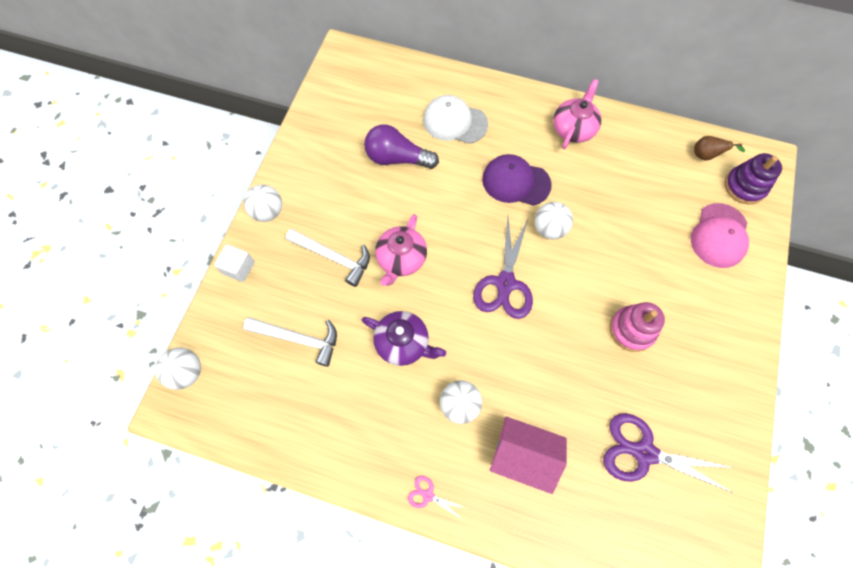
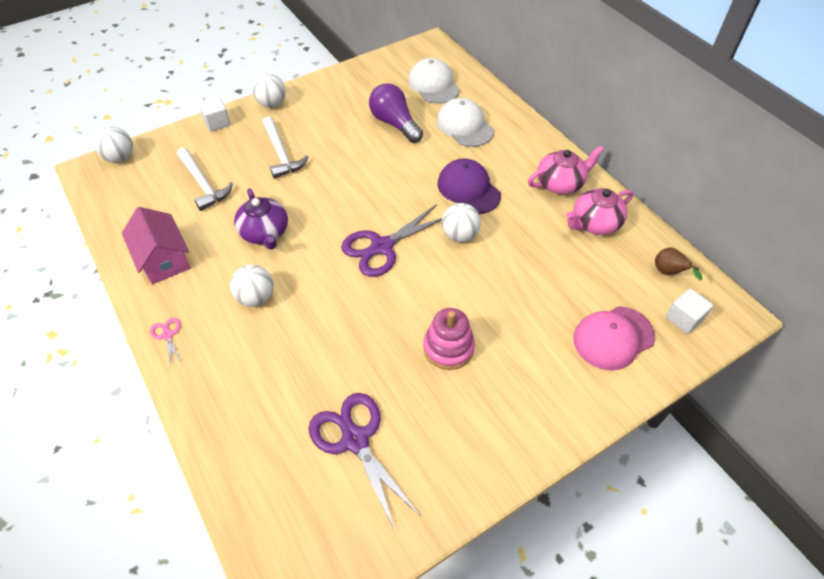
camera: 40 degrees right, 15 degrees down
pink teapot [375,214,427,286] -> pink teapot moved to [566,188,634,235]
pink house [490,416,567,494] -> pink house moved to [122,207,191,284]
purple stacking toy [724,153,782,205] -> white cube [665,288,713,334]
none -> white cap [408,58,460,104]

